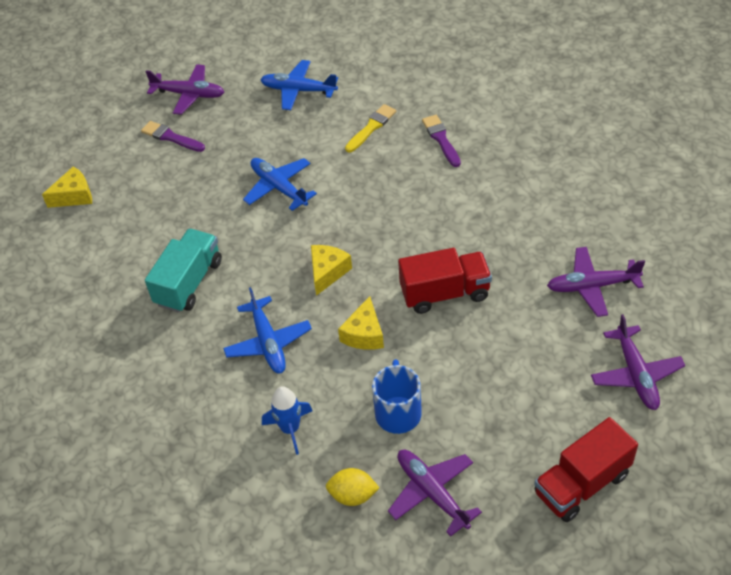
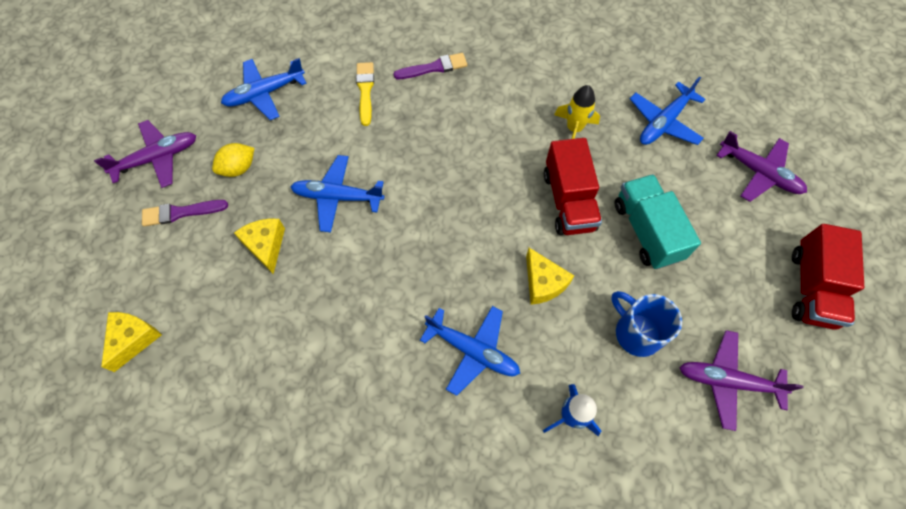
camera: 45 degrees left, 15 degrees up
turquoise truck [145,229,222,313] -> turquoise truck moved to [615,174,701,269]
yellow cheese [311,245,352,296] -> yellow cheese moved to [234,219,285,274]
yellow lemon [326,468,380,506] -> yellow lemon moved to [212,143,254,177]
red truck [398,248,492,314] -> red truck turned 135 degrees clockwise [544,138,602,235]
purple brush [422,115,461,167] -> purple brush turned 135 degrees clockwise [393,53,467,79]
purple plane [547,247,645,317] -> blue plane [630,77,705,145]
none -> yellow rocket [554,85,600,139]

